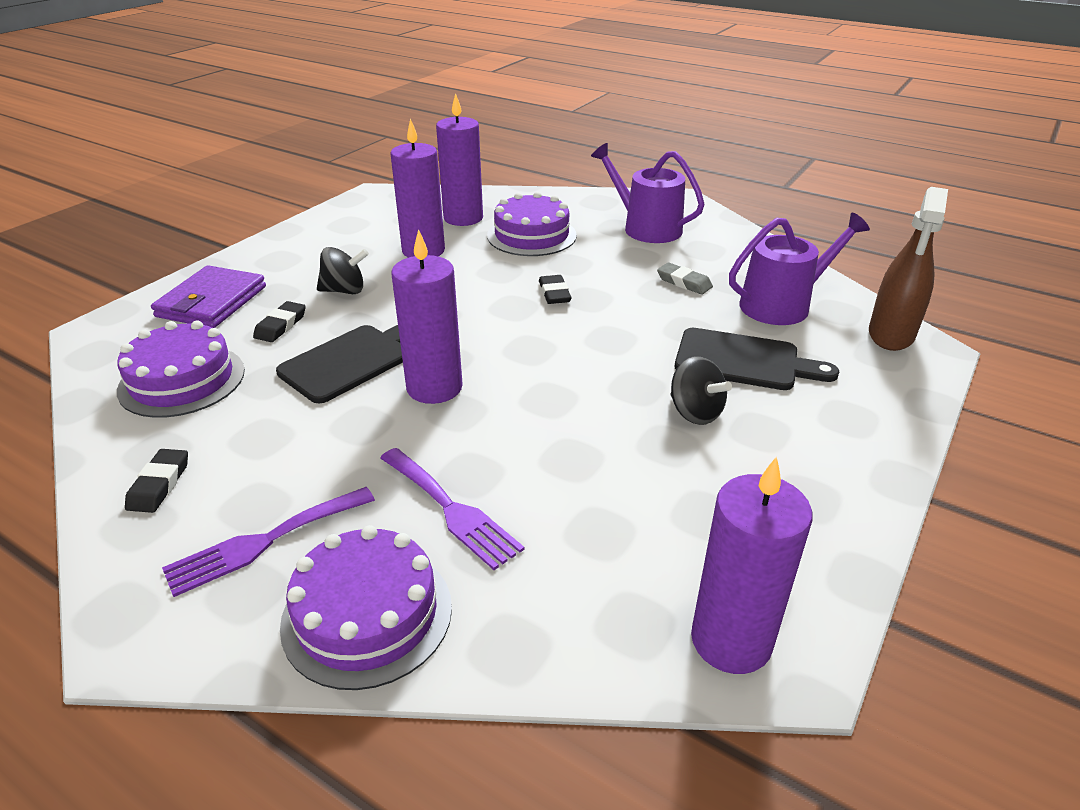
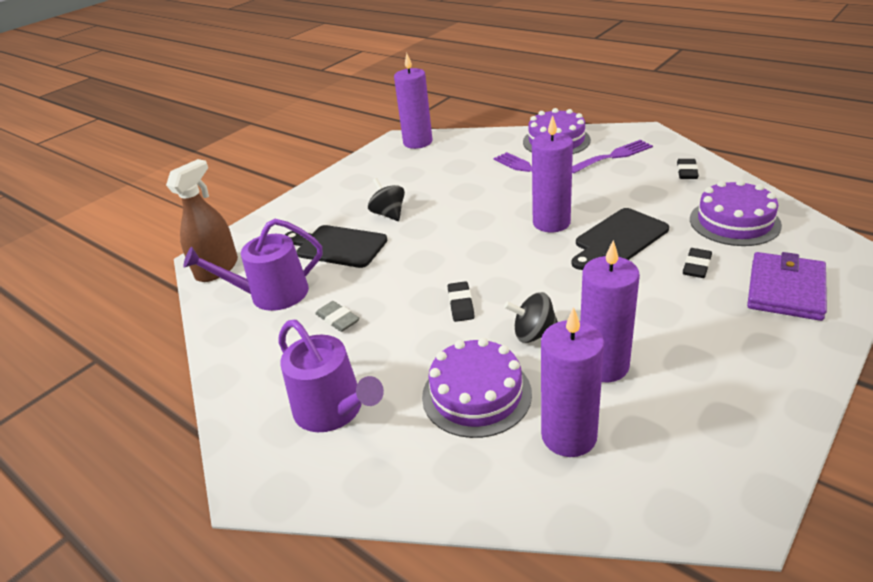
camera: 170 degrees left, 0 degrees up
black spinning top [317,247,369,294] -> black spinning top moved to [504,292,558,343]

